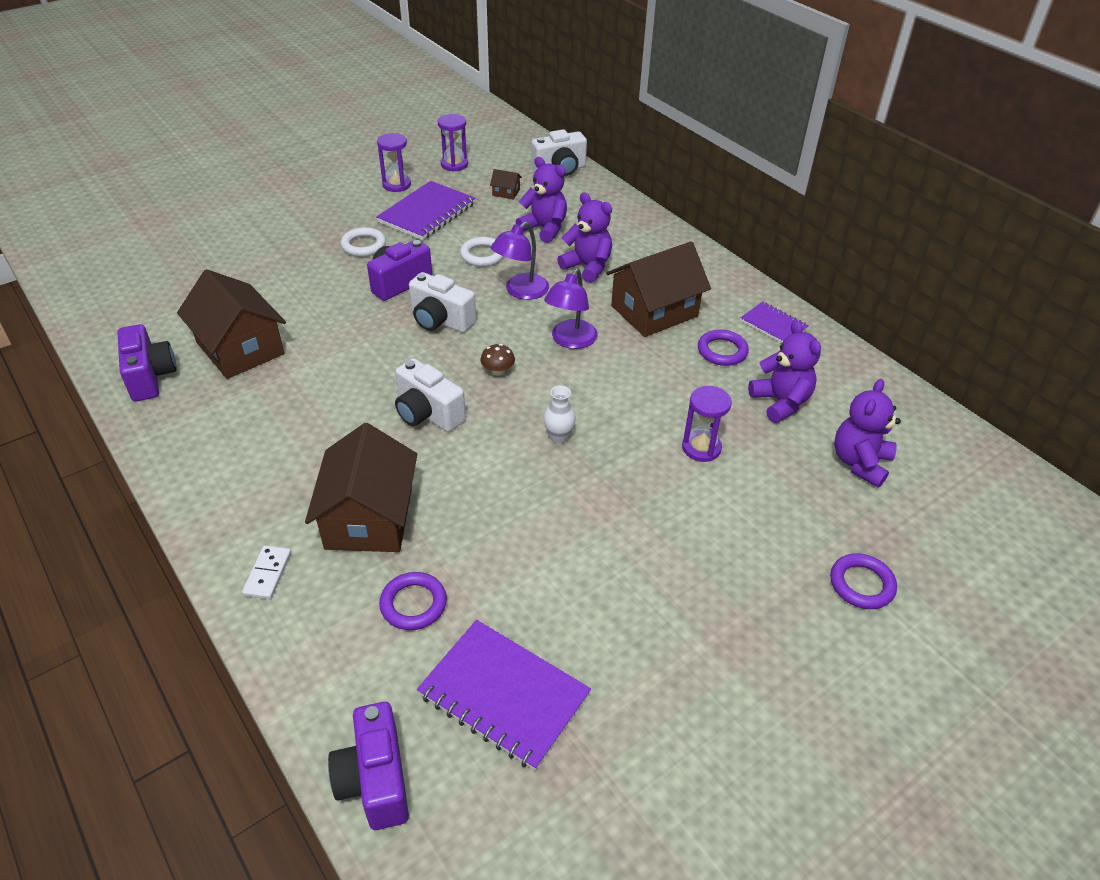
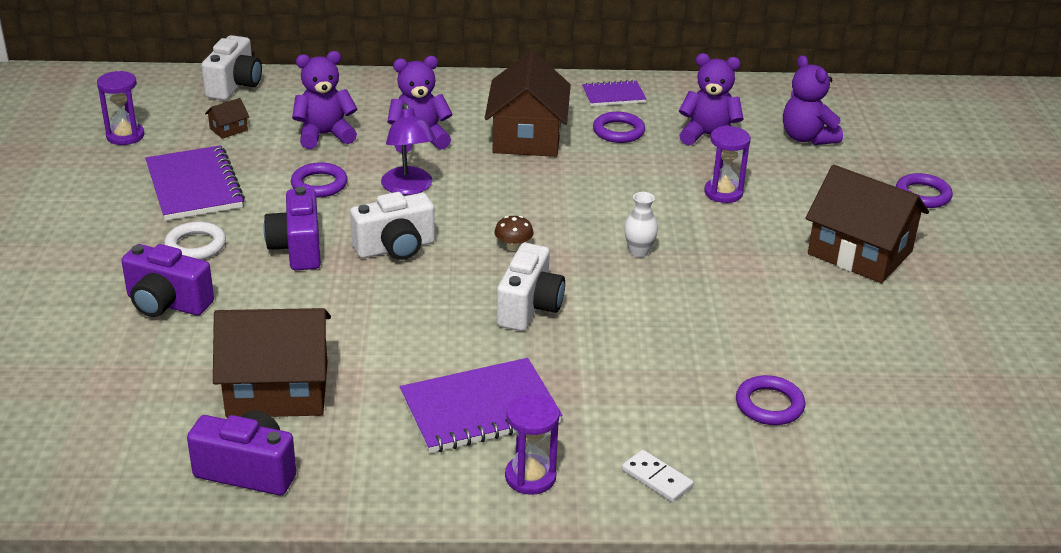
camera: 55 degrees left, 10 degrees down
brown house [305,423,417,552] -> brown house moved to [805,165,929,283]
purple camera [328,702,409,830] -> purple camera moved to [121,244,214,317]
purple hourglass [377,133,411,192] -> purple hourglass moved to [505,394,560,495]
white camera [395,358,466,432] -> white camera turned 60 degrees counterclockwise [497,243,565,331]
purple notebook [417,620,591,771] -> purple notebook moved to [400,358,562,453]
white ring [460,237,504,267] -> purple ring [291,162,348,197]
purple lamp [544,269,598,349] -> none

